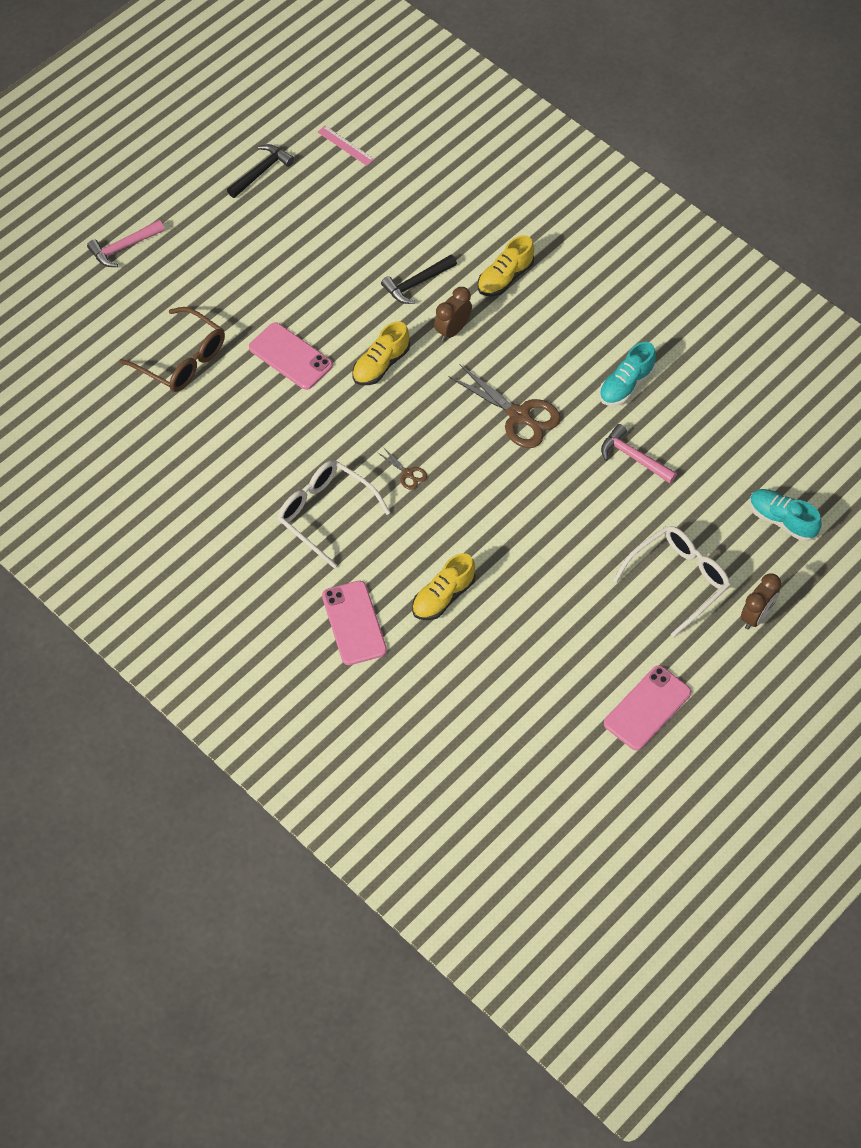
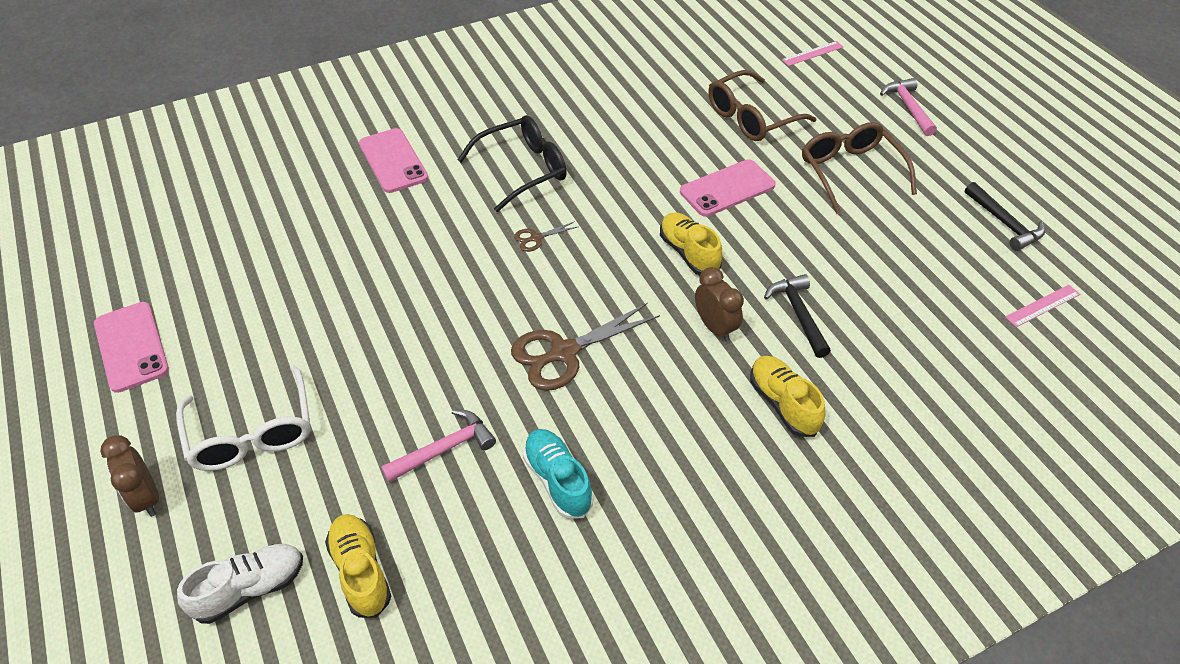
camera: 110 degrees right, 10 degrees down
white glasses [277,460,390,569] -> black glasses [458,115,567,212]
pink phone [322,581,387,665] -> pink phone turned 60 degrees clockwise [359,128,428,193]
yellow shoe [412,553,476,620] -> yellow shoe moved to [325,514,391,618]
turquoise shoe [750,489,822,541] -> white shoe [177,544,303,624]
none -> pink ruler [782,41,843,66]
none -> brown glasses [802,122,917,214]

